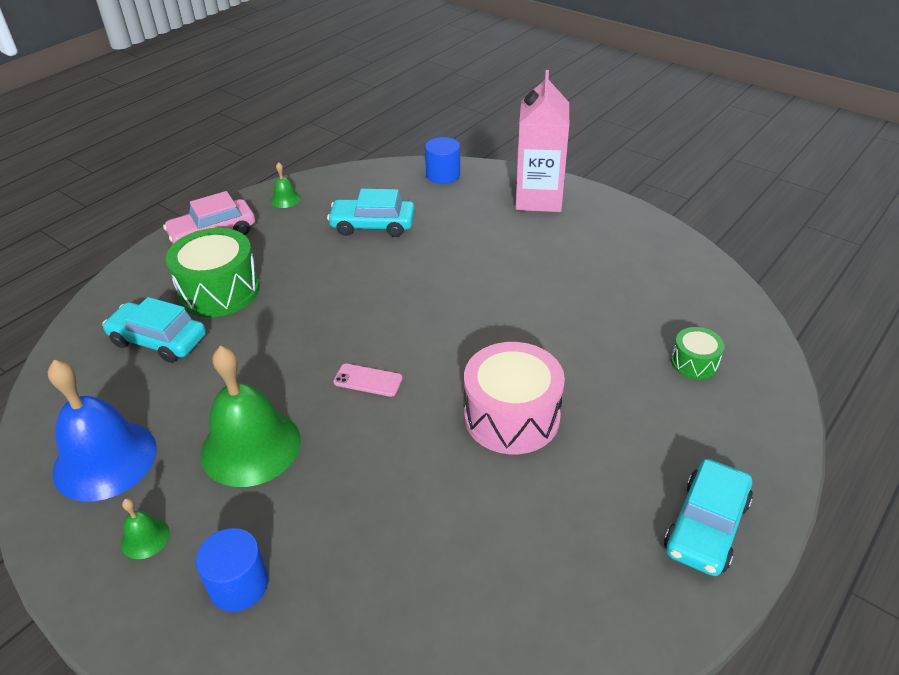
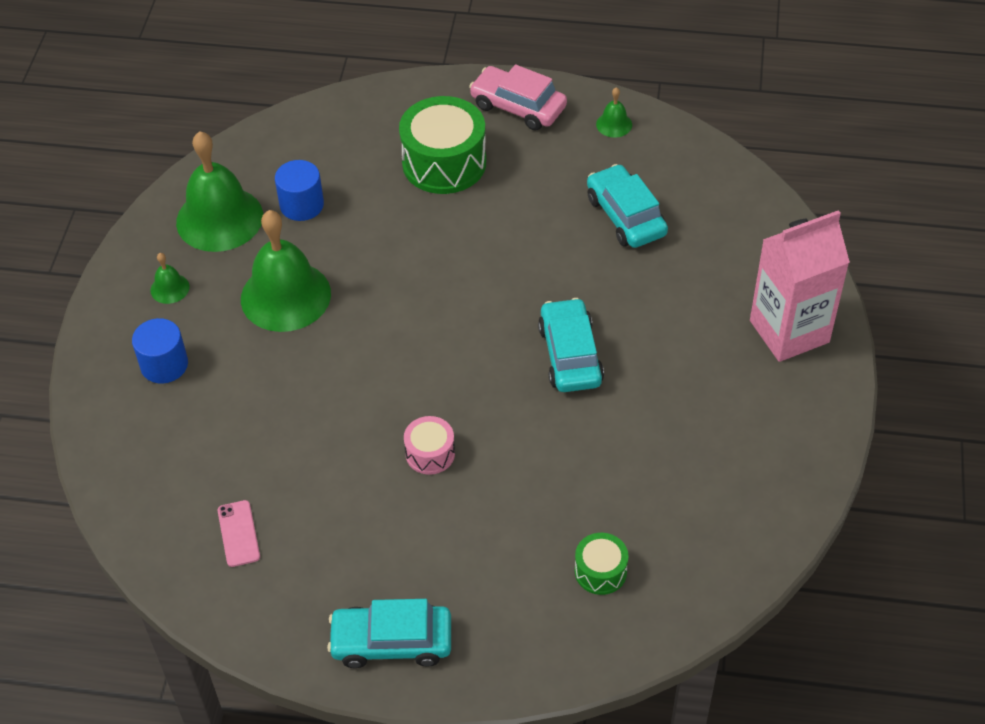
camera: 60 degrees right, 10 degrees up
blue bell [48,360,157,502] -> green bell [176,131,263,252]
turquoise car [102,297,206,363] -> turquoise car moved to [538,298,604,392]
pink phone [333,364,403,397] -> pink phone moved to [218,500,260,567]
blue cylinder [425,137,460,184] -> blue cylinder moved to [275,160,324,221]
pink drum [464,342,565,454] -> pink drum [404,416,455,475], size x0.51

